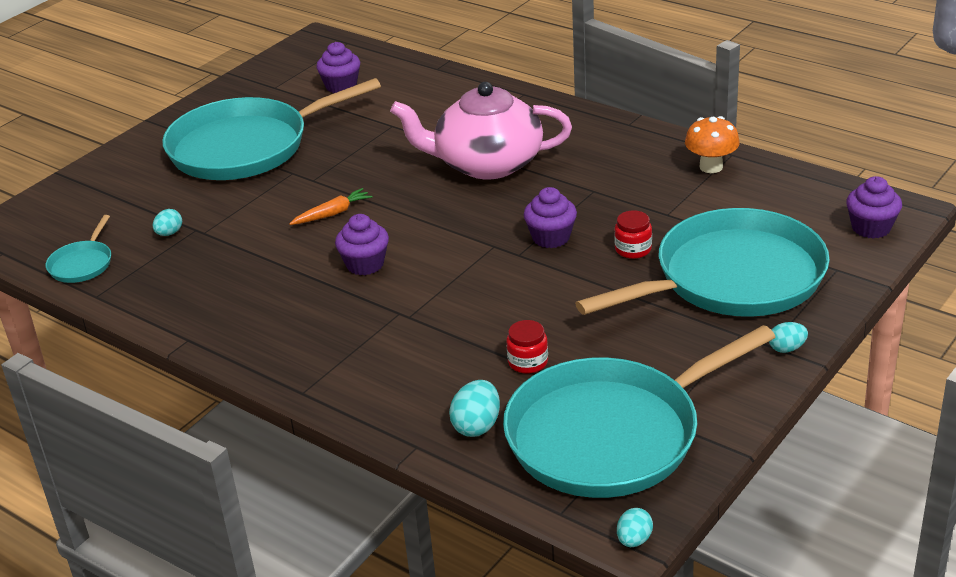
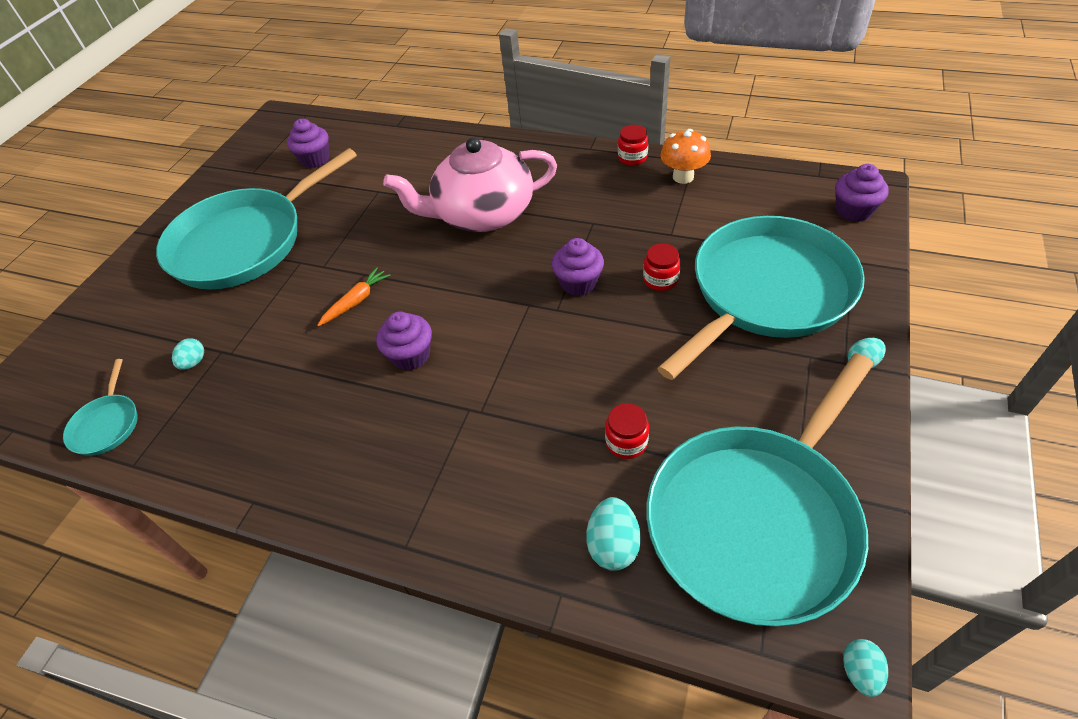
camera: 15 degrees left, 15 degrees up
none -> red jar [618,125,648,165]

